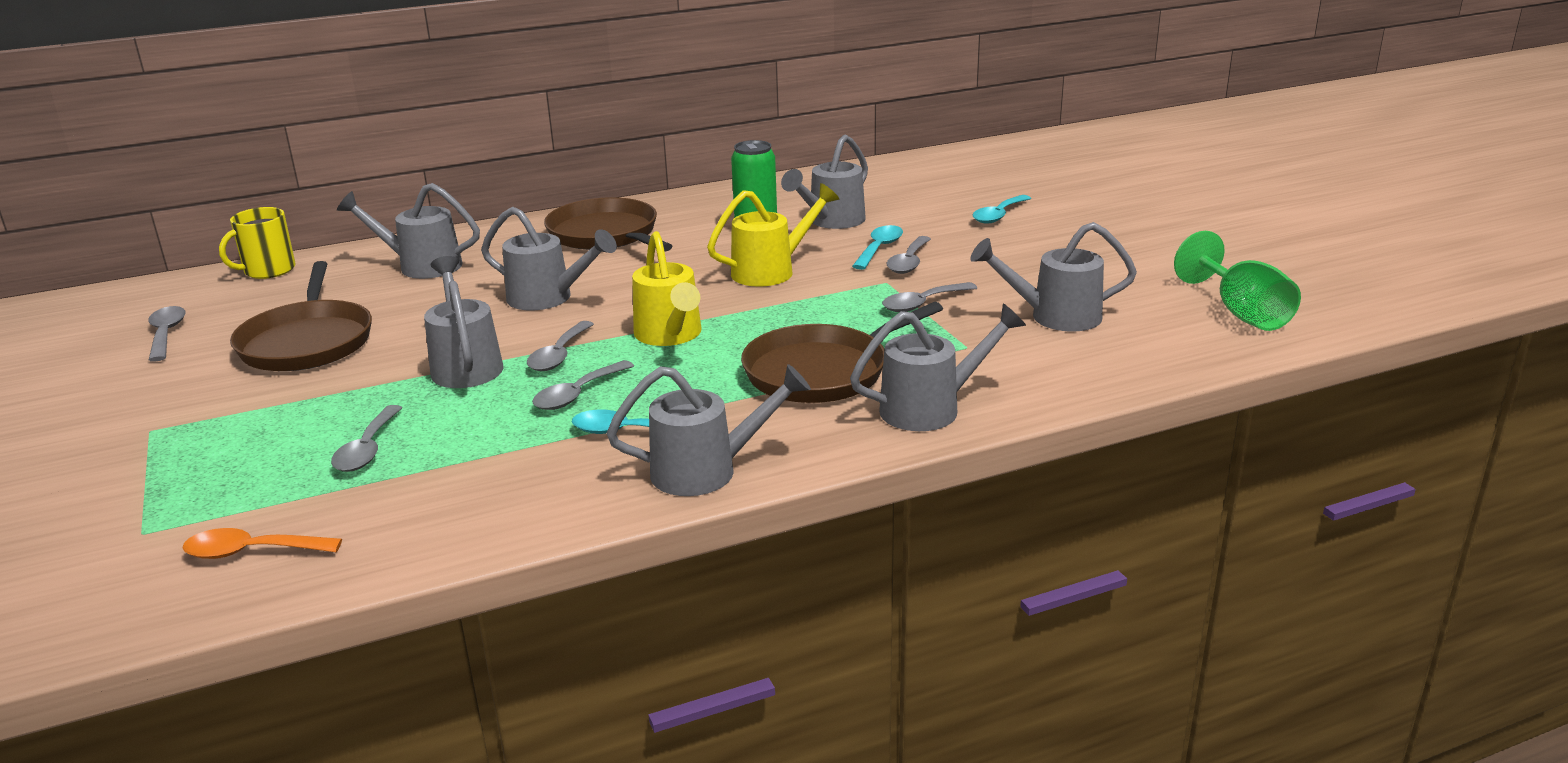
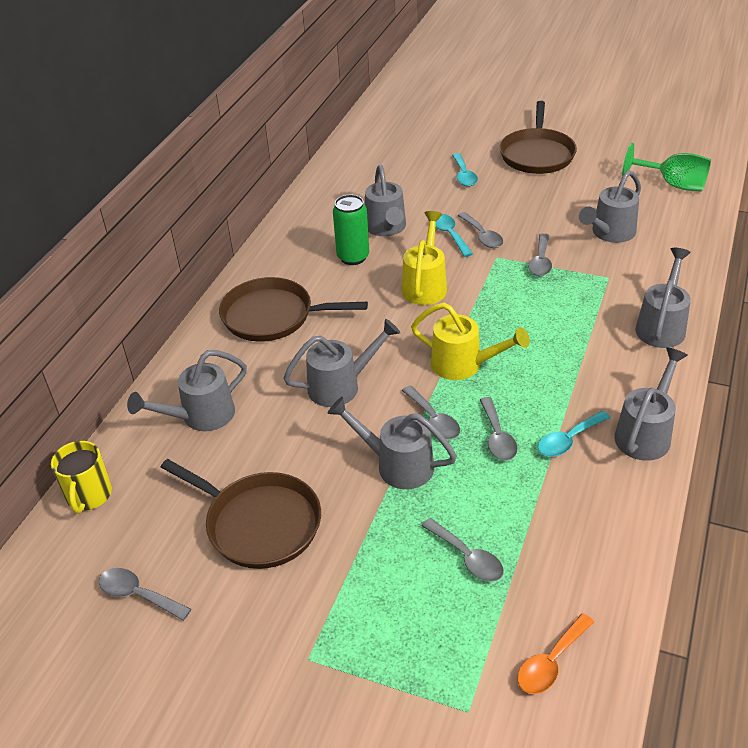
camera: 45 degrees left, 15 degrees up
brown pan [741,302,943,403] -> brown pan moved to [500,101,577,174]

